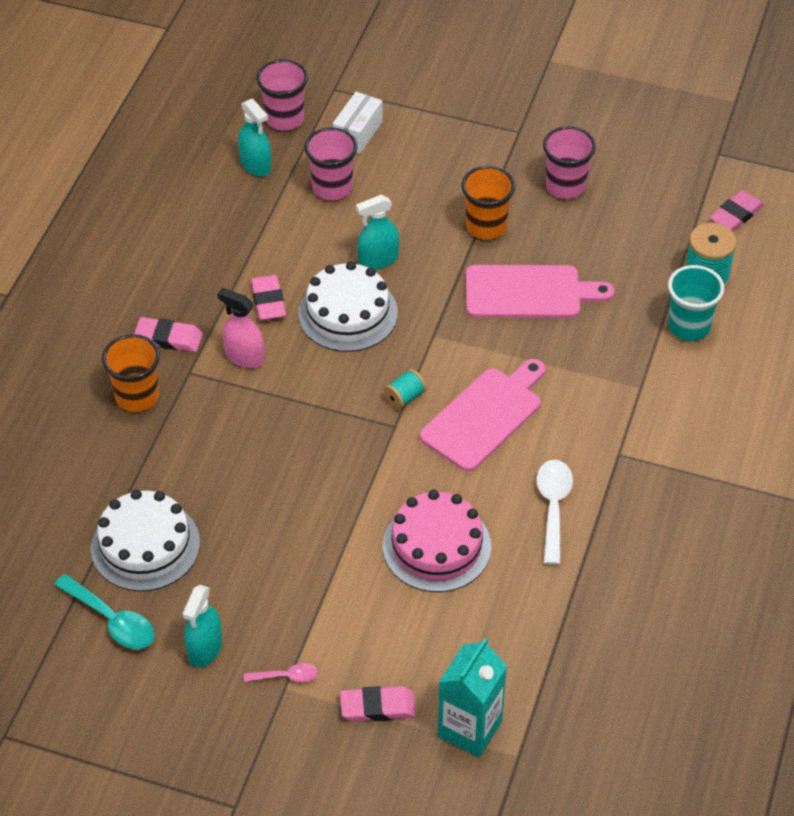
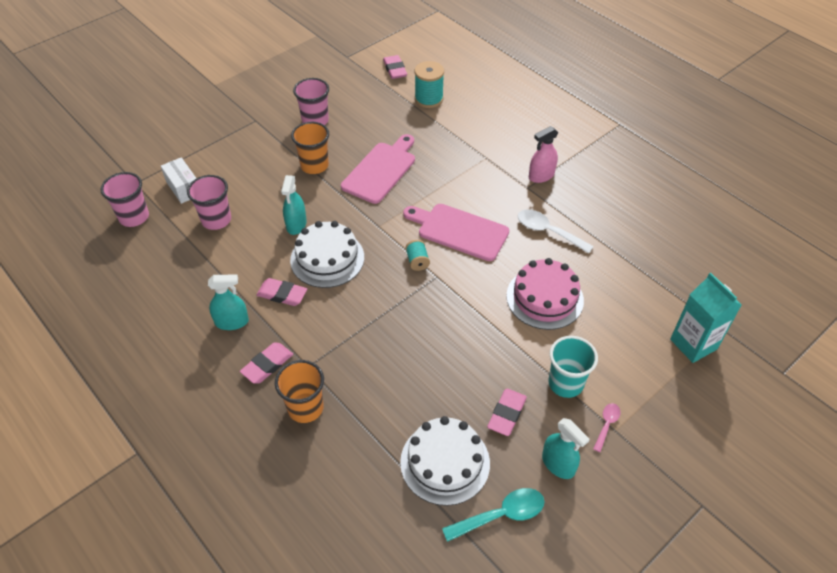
camera: 60 degrees left, 0 degrees up
pink spray bottle [217,288,265,368] -> pink spray bottle moved to [529,126,559,183]
turquoise spray bottle [238,98,271,176] -> turquoise spray bottle moved to [208,274,249,330]
pink eraser [340,686,416,722] -> pink eraser moved to [487,389,527,436]
pink cutting board [420,359,545,472] -> pink cutting board turned 45 degrees counterclockwise [403,204,509,261]
turquoise cup [668,265,724,341] -> turquoise cup moved to [548,336,598,398]

